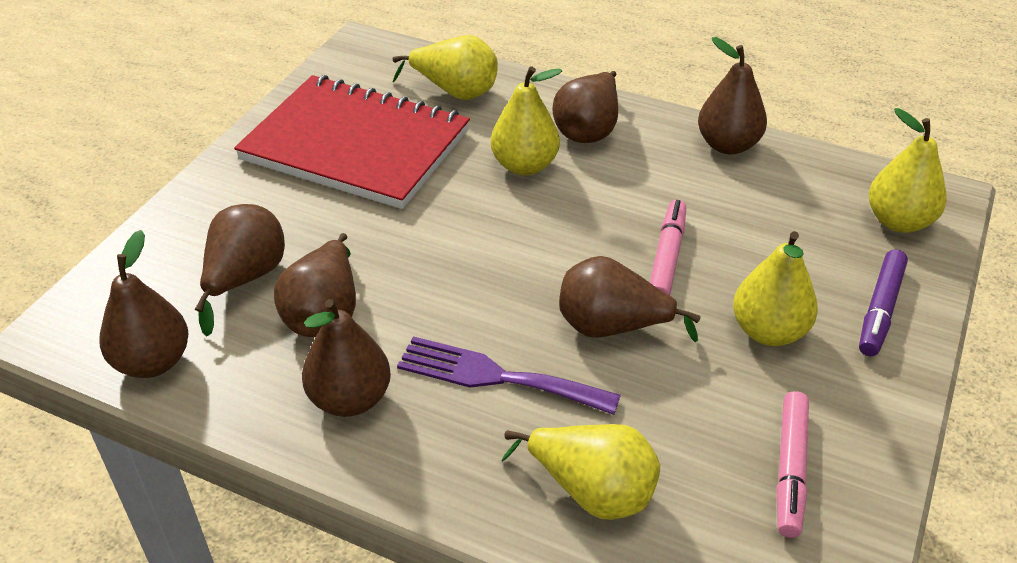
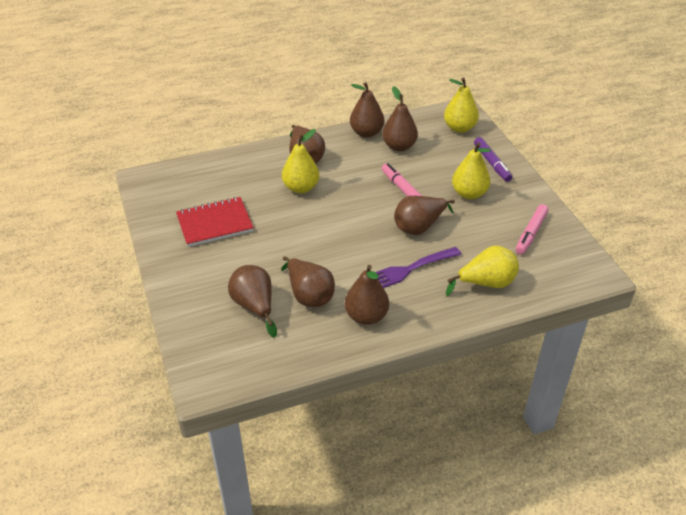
camera: 45 degrees left, 0 degrees up
brown pear [99,230,189,378] -> brown pear moved to [382,86,418,151]
red notebook [234,75,470,209] -> red notebook [176,197,254,247], size x0.61
yellow pear [393,35,498,100] -> none
pink marker [776,391,809,538] -> pink marker turned 60 degrees clockwise [516,204,548,254]

